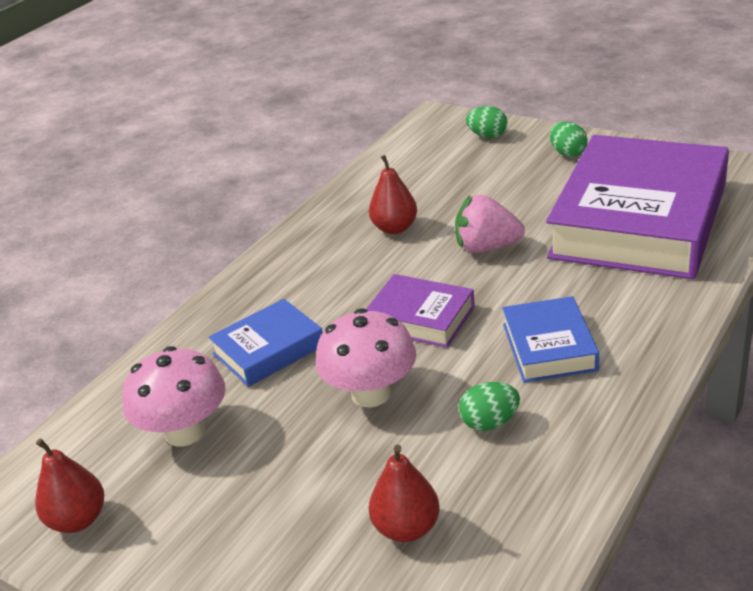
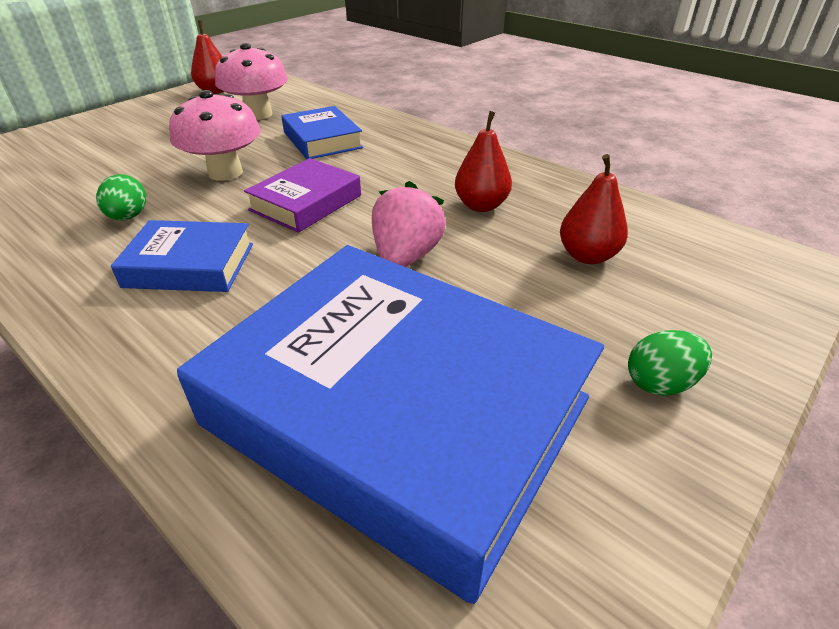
camera: 95 degrees right, 5 degrees up
red pear [369,445,440,542] -> red pear moved to [560,154,628,264]
green egg [466,106,507,138] -> none
purple book [546,135,729,280] -> blue book [177,245,604,604]

